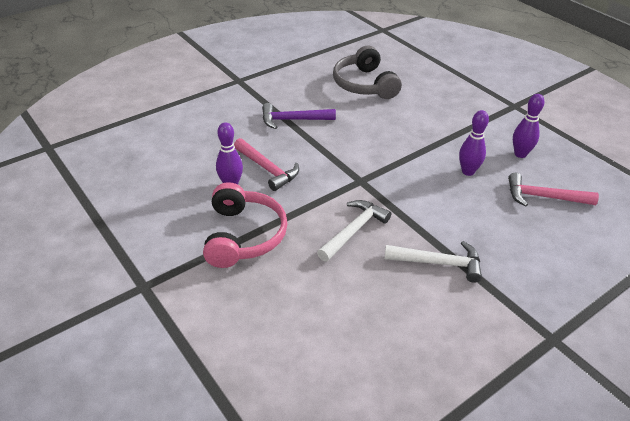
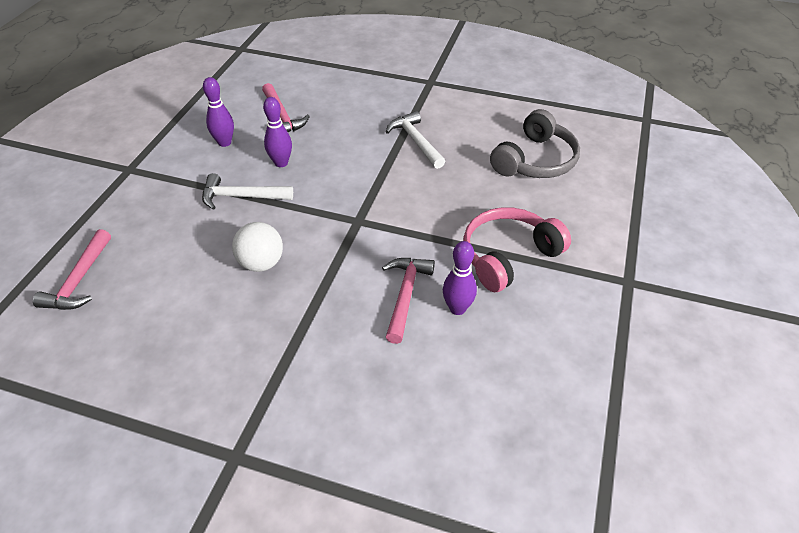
camera: 125 degrees left, 5 degrees up
purple hammer [262,103,336,129] -> none
white hammer [317,200,391,262] -> white hammer moved to [202,173,293,210]
grey headphones [333,46,402,99] -> grey headphones moved to [490,109,580,178]
none -> pink hammer [33,229,111,310]
none -> white ball [232,222,283,272]

